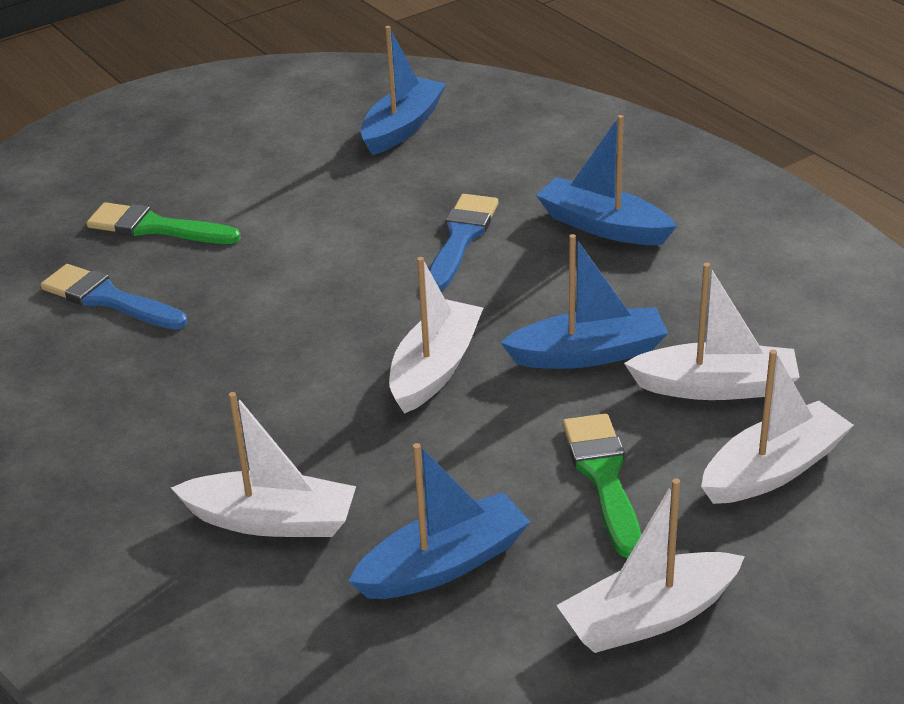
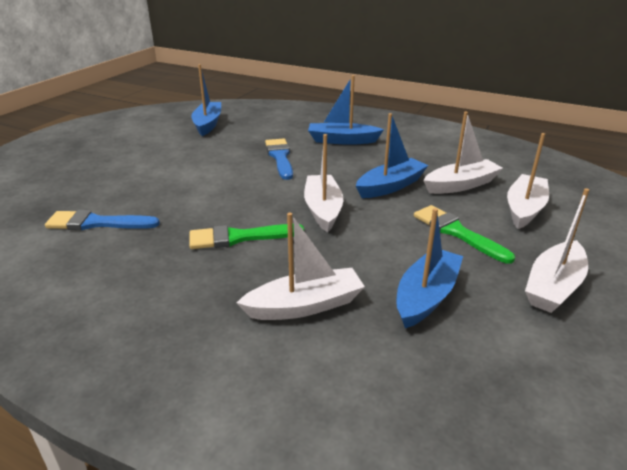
camera: 30 degrees left, 5 degrees down
green brush [87,202,241,244] -> green brush moved to [189,224,304,249]

